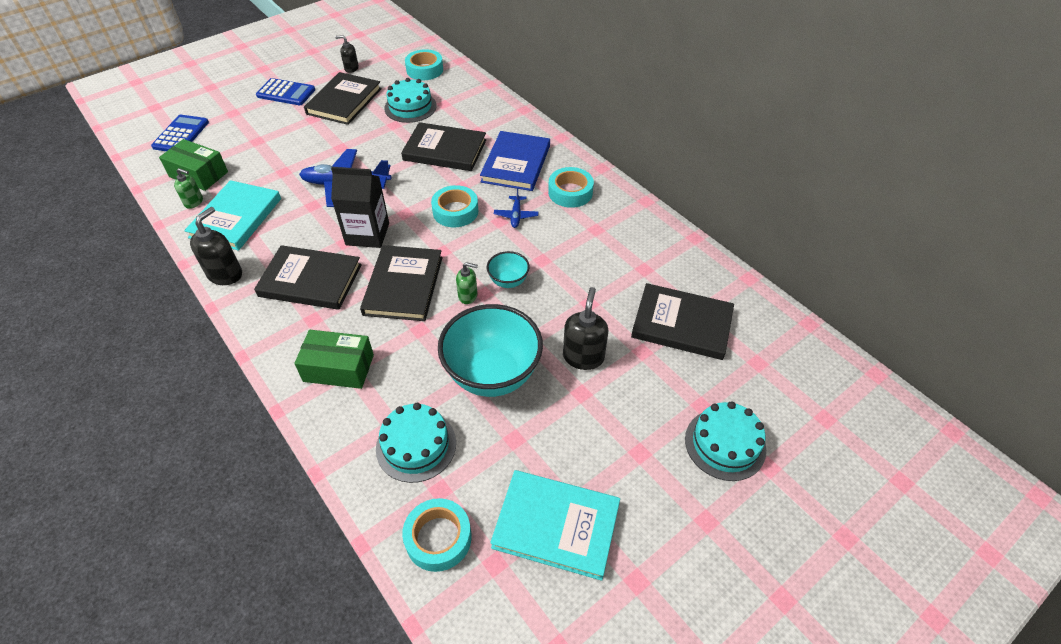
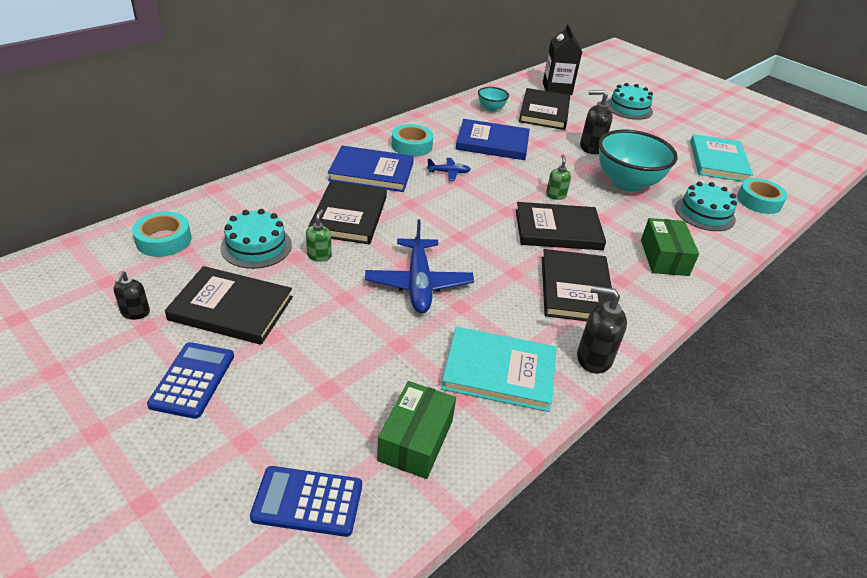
camera: 100 degrees left, 10 degrees down
green soap dispenser [174,168,203,209] -> green soap dispenser moved to [306,209,332,262]
black carton [331,167,389,248] -> black carton moved to [543,24,582,95]
turquoise tape [431,185,478,227] -> none
turquoise bowl [487,251,530,288] -> turquoise bowl moved to [478,87,509,112]
none -> blue book [456,119,530,160]

